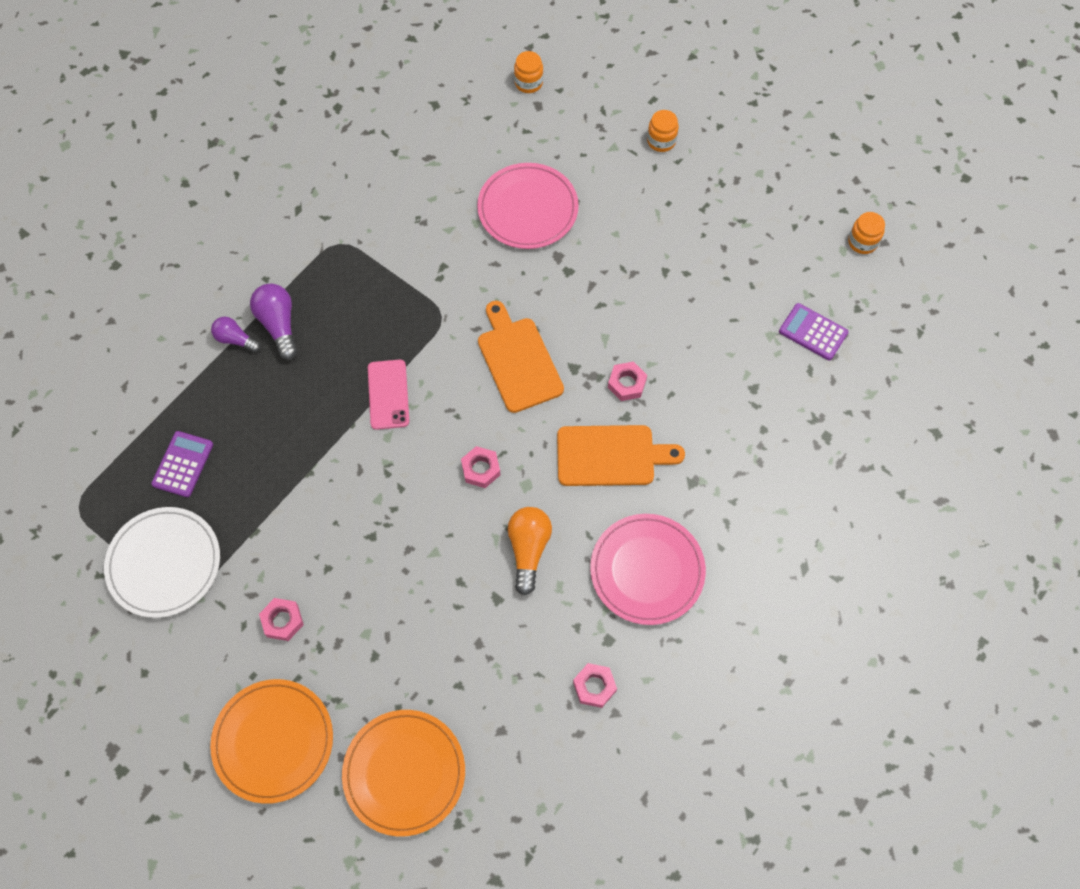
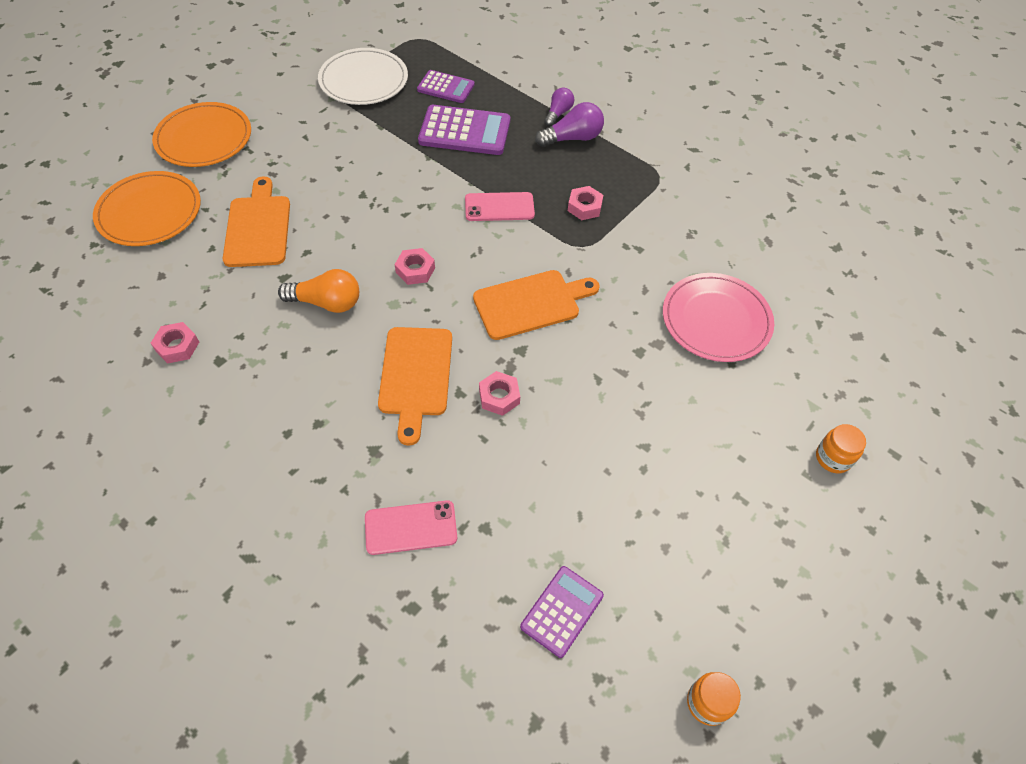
camera: 90 degrees right, 10 degrees down
pink nut [259,598,304,641] -> pink nut moved to [568,186,603,220]
orange jar [514,51,543,93] -> none
pink plate [590,514,706,625] -> none
none -> orange cutting board [223,176,290,267]
none -> pink phone [365,500,457,555]
none -> purple calculator [418,105,510,155]

